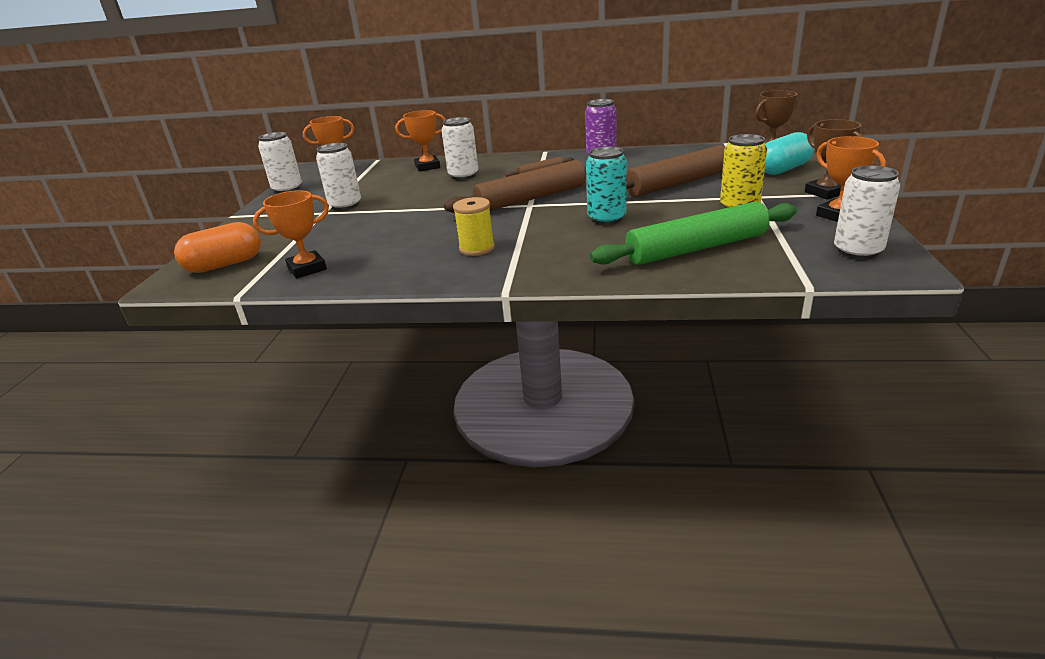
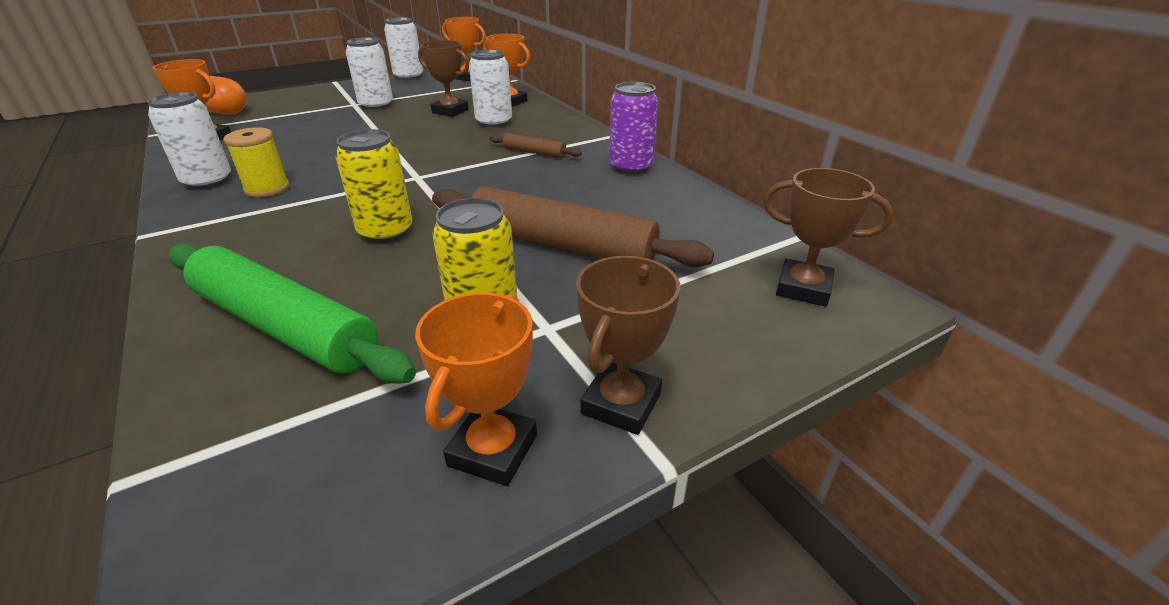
camera: 50 degrees right, 5 degrees up
brown rolling pin [444,160,586,213] -> none
turquoise can [586,147,627,225] -> yellow can [335,129,412,243]
turquoise capsule [765,132,814,175] -> none
white can [834,165,900,259] -> white can moved to [147,92,231,189]
none -> brown trophy [418,40,469,117]

